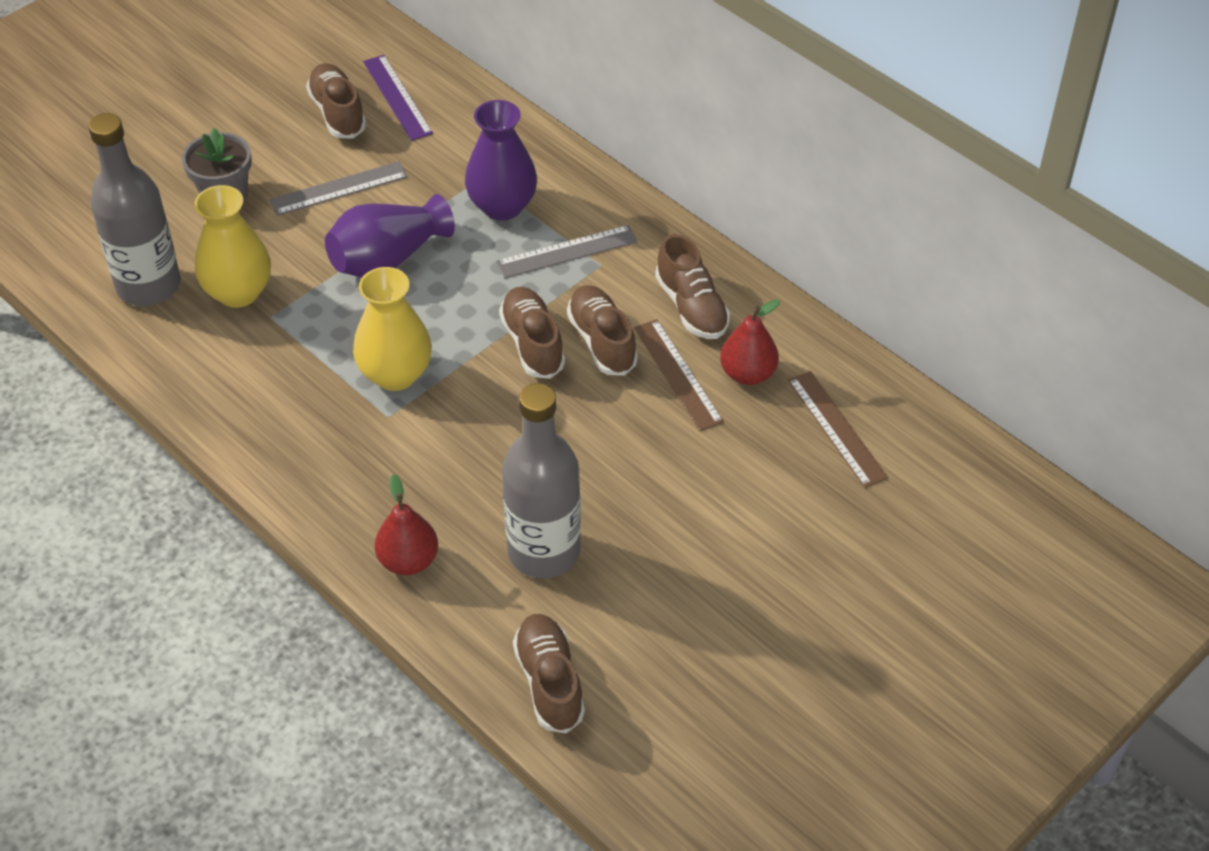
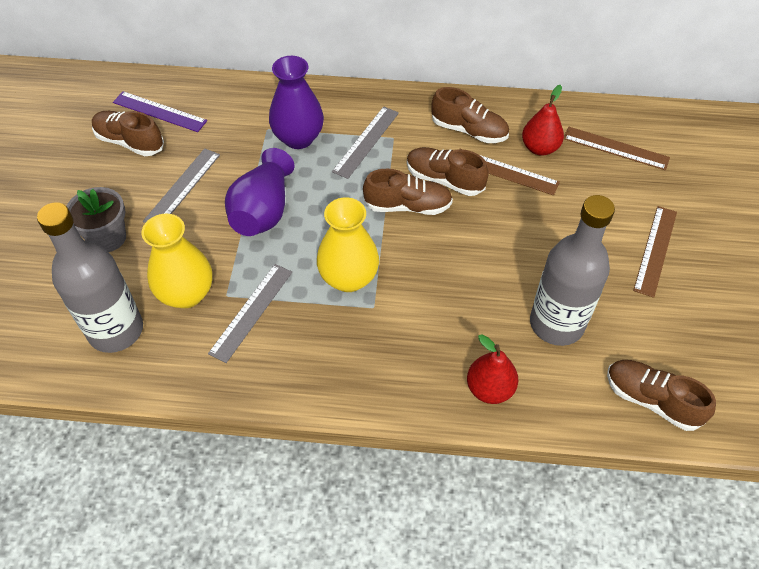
camera: 40 degrees left, 5 degrees up
brown shoe [499,287,565,379] -> brown shoe turned 150 degrees clockwise [363,169,453,215]
none -> grey ruler [208,264,292,363]
none -> brown ruler [633,206,677,298]

